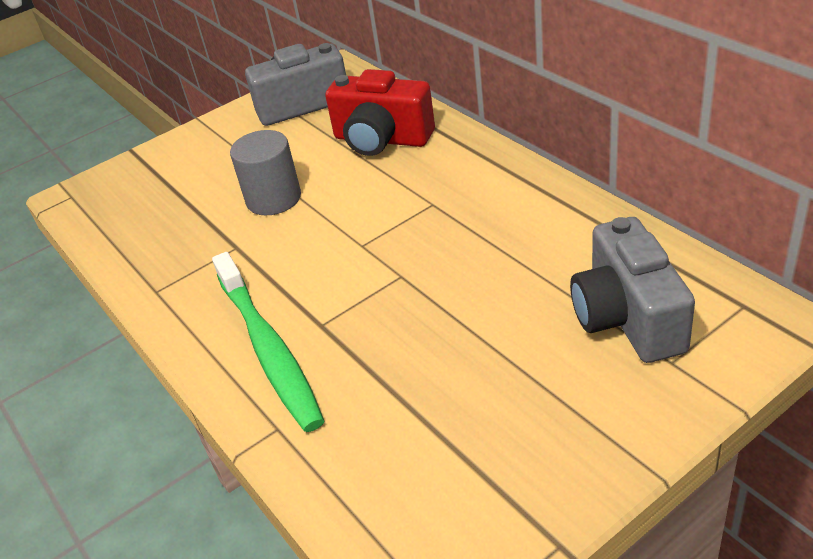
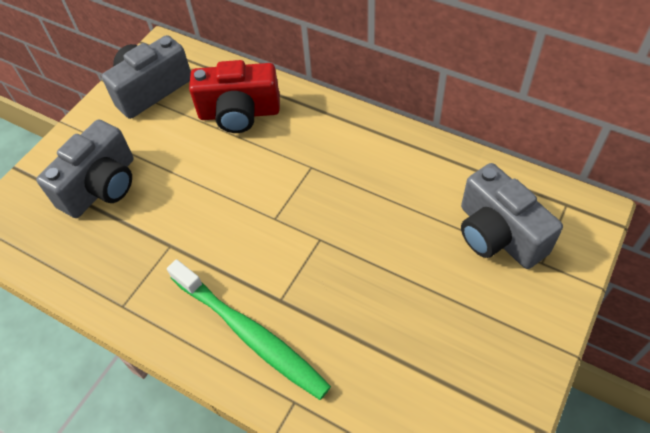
camera: 25 degrees left, 15 degrees up
grey cylinder [230,130,301,215] -> none
none -> grey camera [36,119,134,218]

